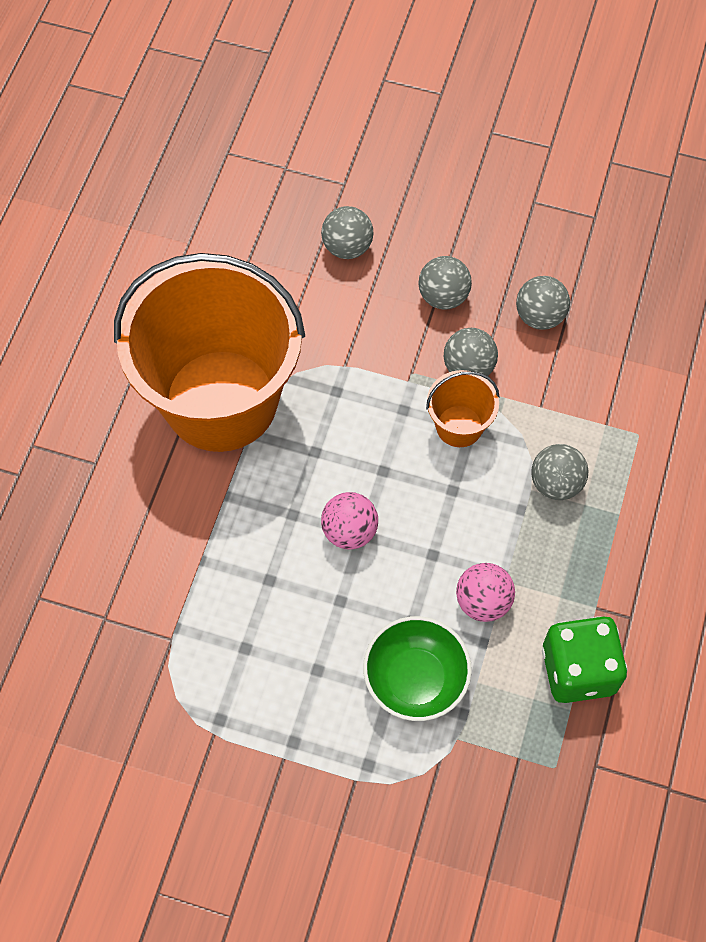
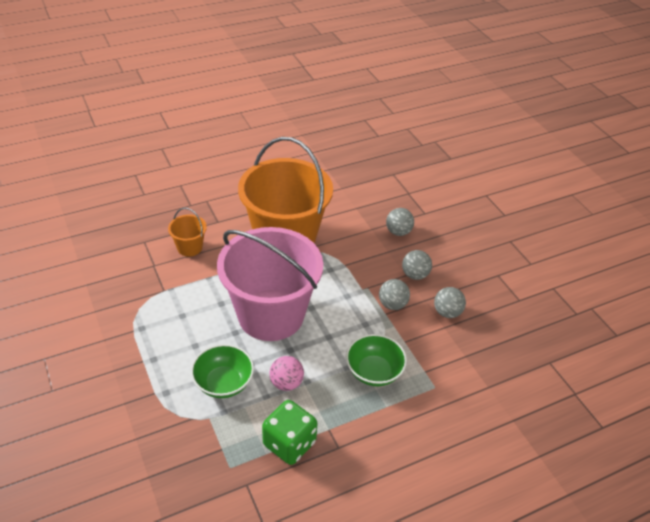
camera: 45 degrees right, 20 degrees down
pink ball [321,492,378,550] -> pink bucket [217,227,323,341]
orange bucket [426,370,500,447] -> orange bucket moved to [168,208,207,257]
grey ball [531,444,588,500] -> green bowl [346,334,407,386]

